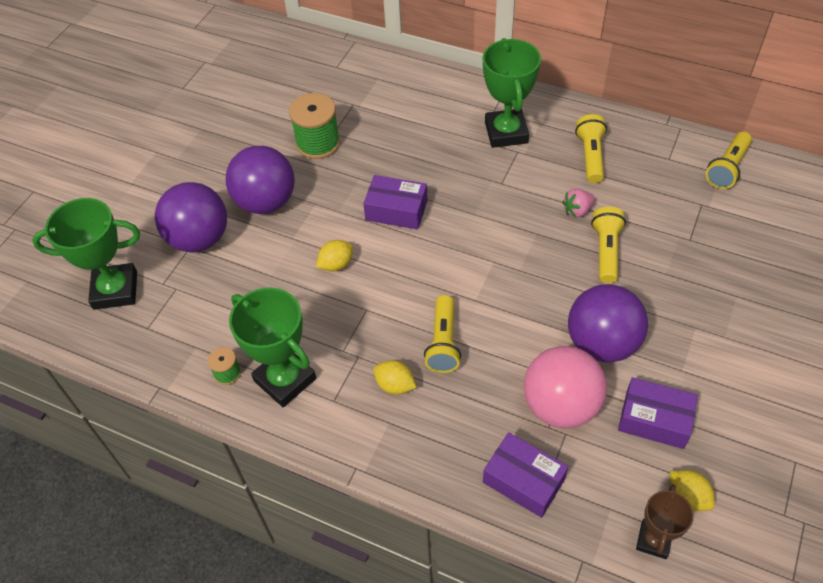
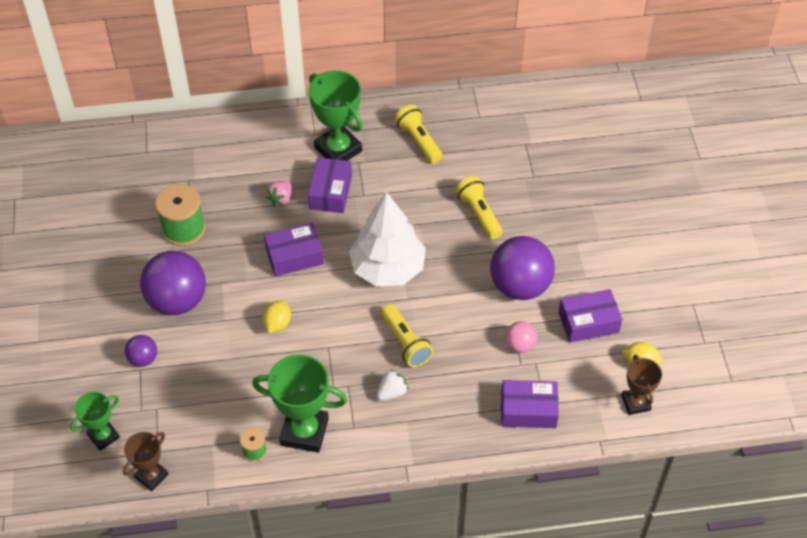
camera: 35 degrees left, 0 degrees up
green trophy [32,198,140,310] -> green trophy [70,392,120,451], size x0.59
purple ball [155,182,227,253] -> purple ball [125,335,157,367], size x0.48
yellow lemon [373,360,416,395] -> white strawberry [377,369,408,401]
pink ball [524,346,607,428] -> pink ball [505,321,537,353], size x0.48
pink strawberry [562,189,595,218] -> pink strawberry moved to [266,181,292,206]
yellow flashlight [706,132,752,189] -> none
none -> brown trophy [123,432,169,491]
none -> purple box [308,157,352,213]
none -> white tree [349,192,426,286]

